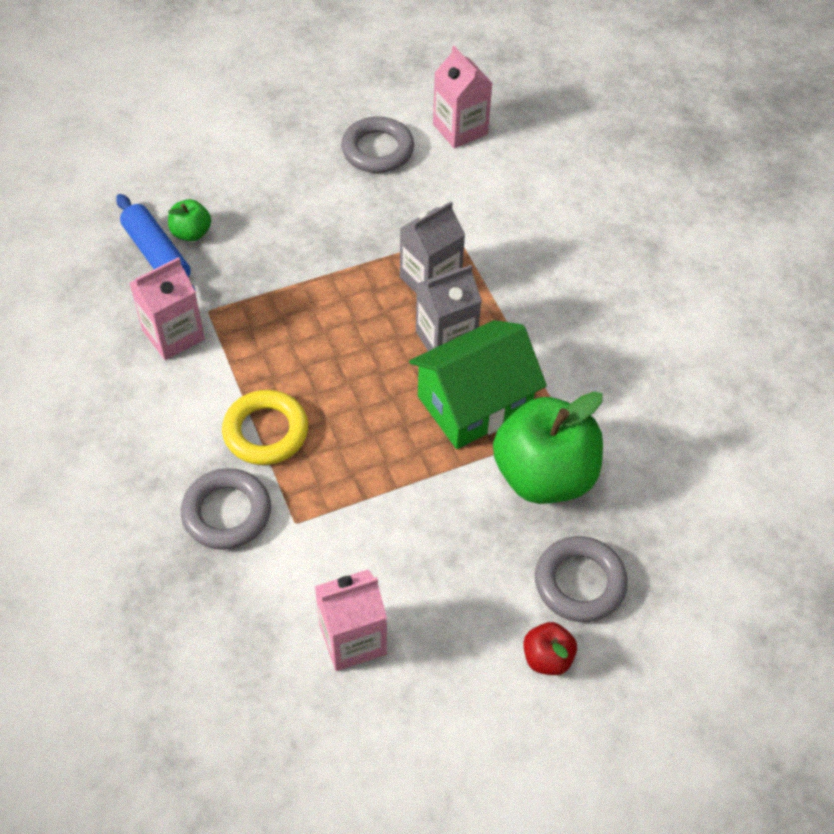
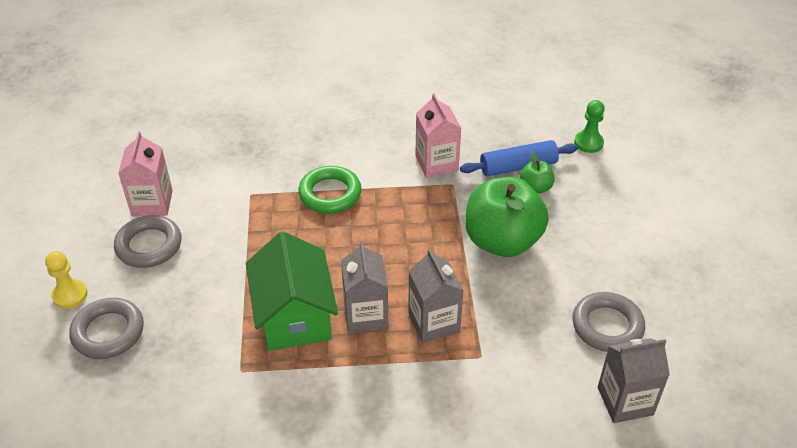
camera: 110 degrees right, 10 degrees down
grey ring [181,468,271,550] -> grey ring moved to [114,215,181,268]
yellow ring [222,390,308,465] -> green ring [298,166,361,214]
pink carton [433,46,493,148] -> grey carton [598,338,670,423]
green apple [493,391,603,504] -> green apple moved to [465,177,549,257]
red apple [523,622,577,675] -> yellow pawn [45,251,88,309]
none -> green pawn [574,100,605,153]

